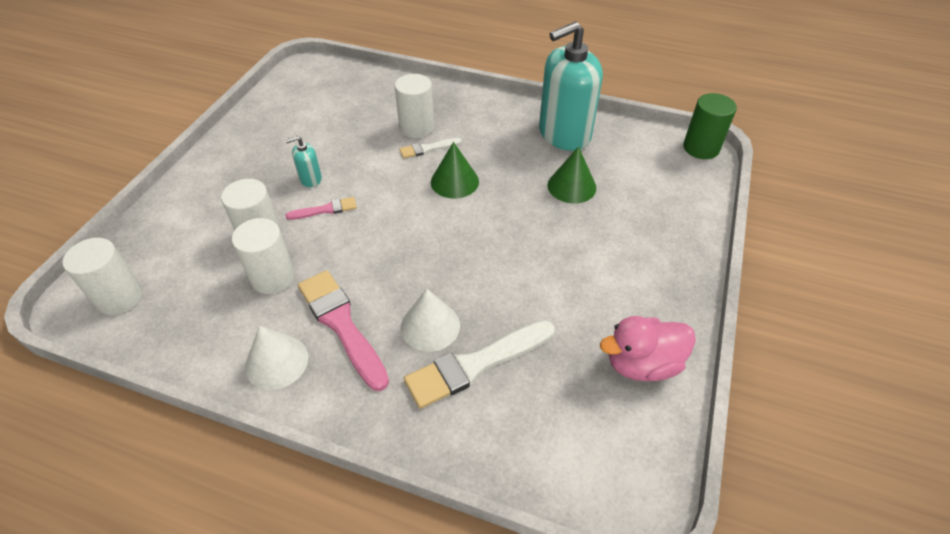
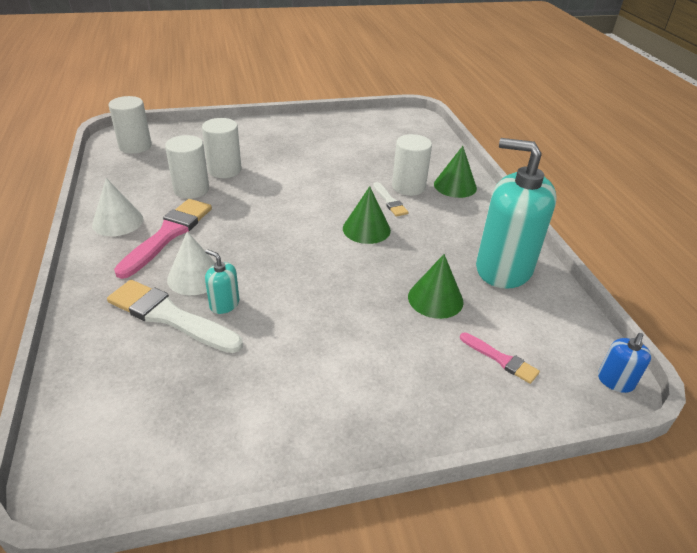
camera: 55 degrees right, 10 degrees down
turquoise soap dispenser [285,136,322,187] -> turquoise soap dispenser moved to [205,249,239,314]
pink brush [286,197,357,220] -> pink brush moved to [460,332,540,384]
white brush [399,138,462,159] -> white brush turned 150 degrees counterclockwise [373,182,408,217]
pink duck [600,316,696,381] -> none
green cylinder [683,93,737,159] -> blue soap dispenser [598,333,651,393]
none -> green cone [434,146,477,198]

